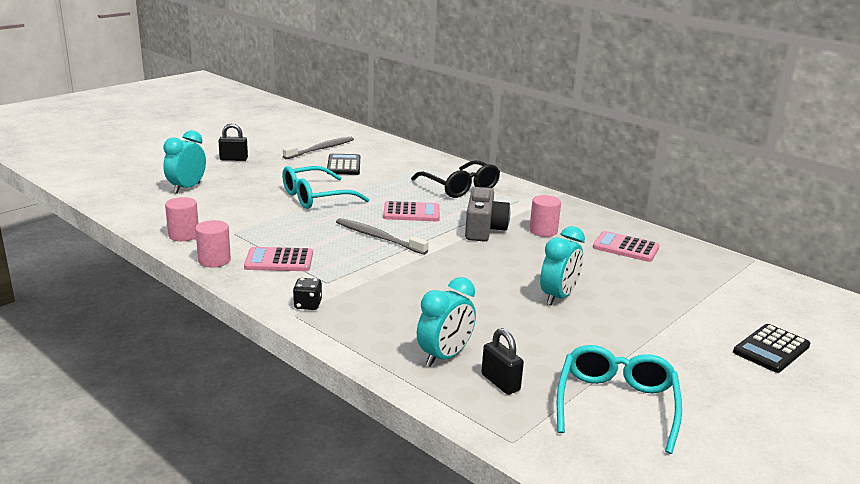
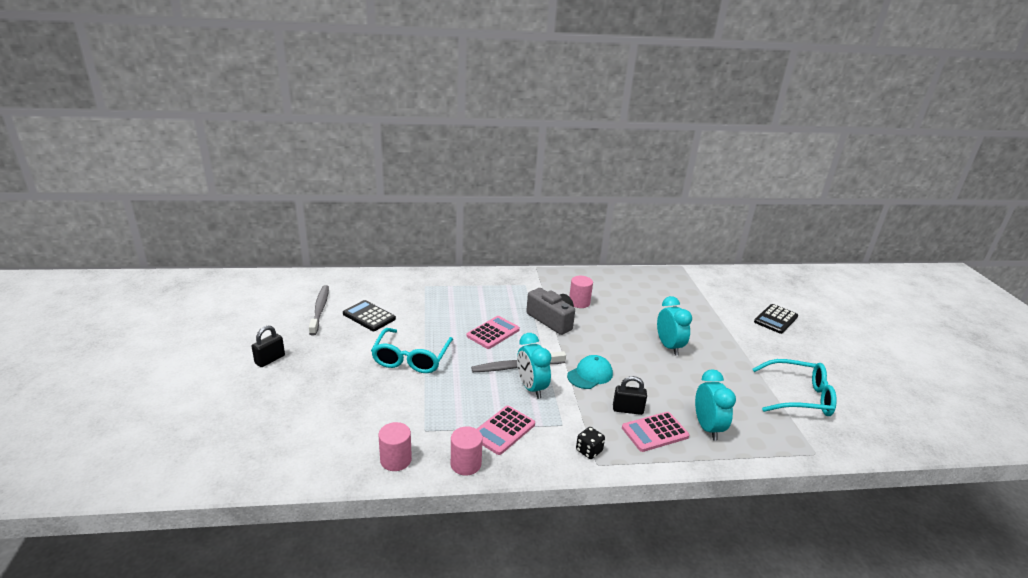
camera: 50 degrees left, 5 degrees up
turquoise clock [163,130,206,194] -> turquoise clock moved to [517,333,552,399]
black glasses [411,160,500,198] -> none
black padlock [481,328,524,395] -> black padlock moved to [613,376,647,415]
turquoise glasses [557,345,682,454] -> turquoise glasses turned 135 degrees clockwise [752,359,837,416]
pink calculator [593,231,660,262] -> pink calculator moved to [622,412,689,452]
black calculator [733,324,810,373] -> black calculator turned 45 degrees clockwise [754,304,798,334]
none -> turquoise cap [567,355,613,389]

